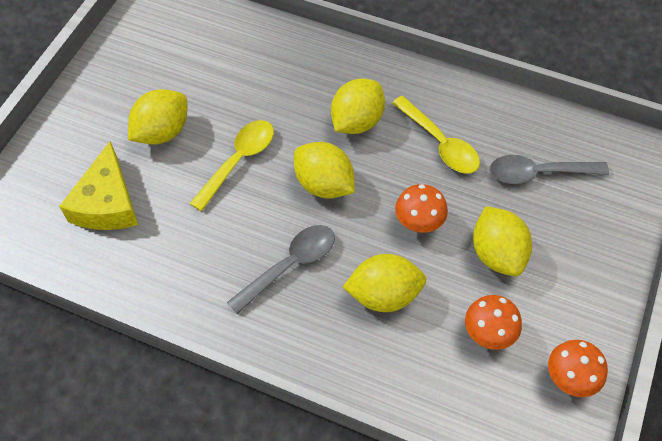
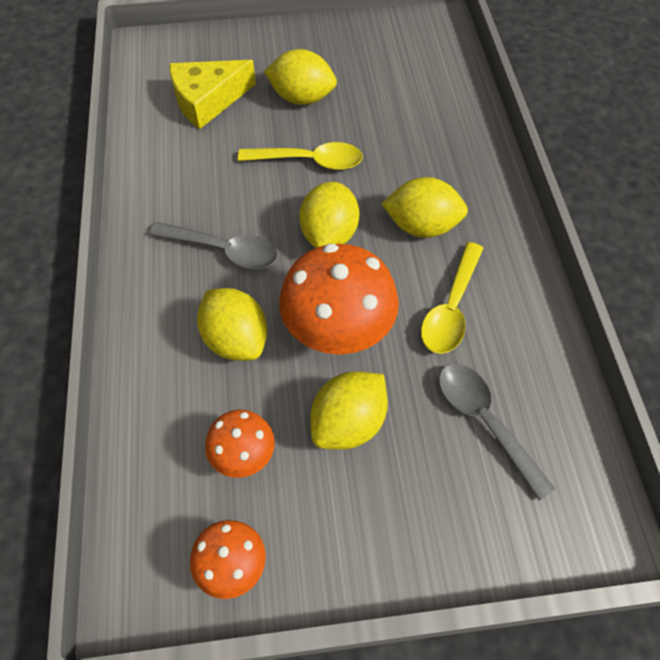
camera: 60 degrees right, 0 degrees up
orange mushroom [395,184,448,233] -> orange mushroom [279,243,399,355], size x1.84

